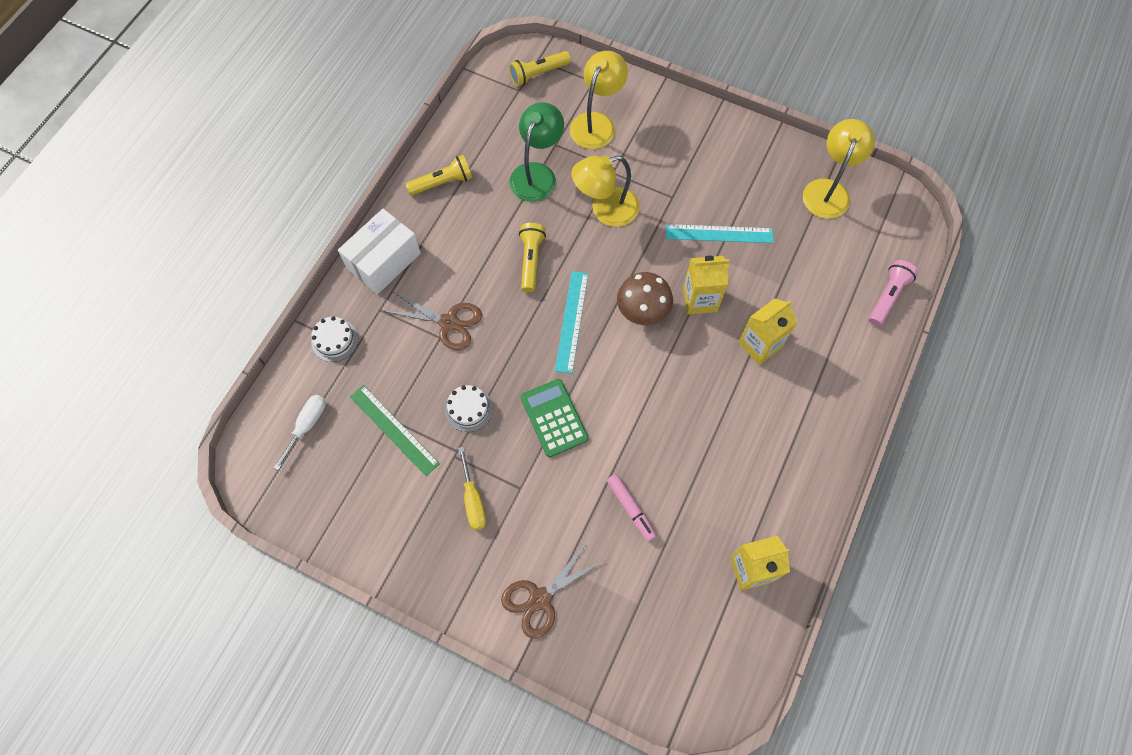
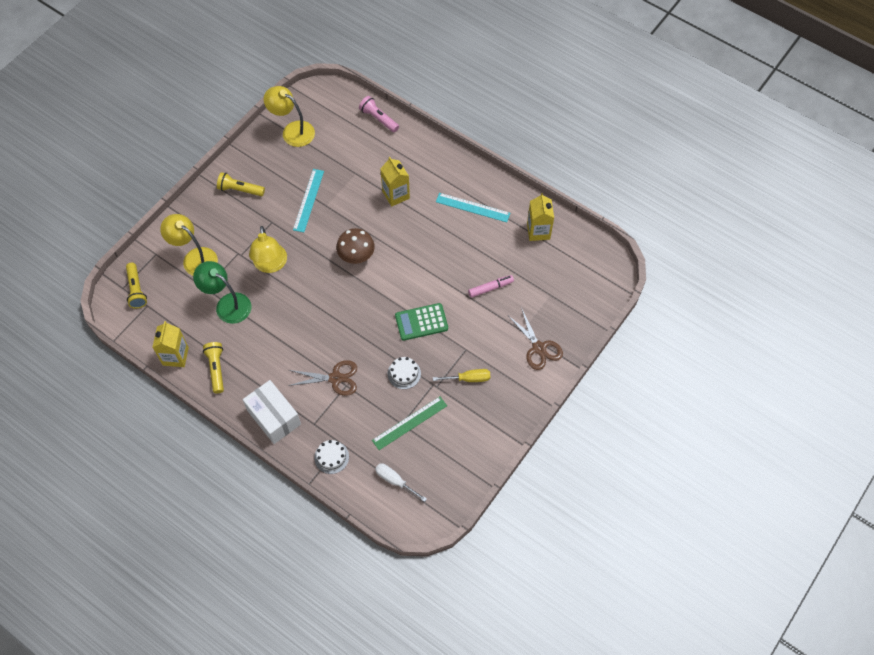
camera: 80 degrees left, 5 degrees down
brown scissors [384,292,482,350] -> brown scissors turned 60 degrees clockwise [288,360,357,396]
yellow flashlight [519,223,546,292] -> yellow flashlight moved to [217,172,265,196]
turquoise ruler [555,271,589,374] -> turquoise ruler moved to [436,193,510,222]
yellow carton [683,256,729,314] -> yellow carton moved to [153,321,189,367]

